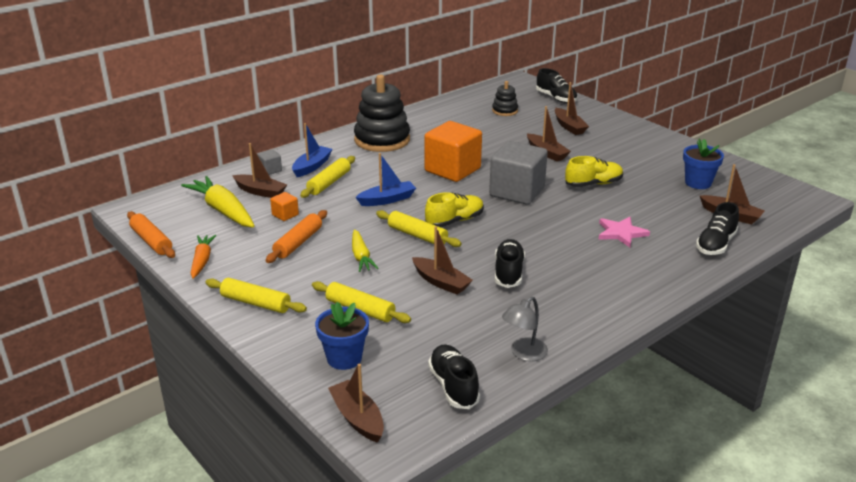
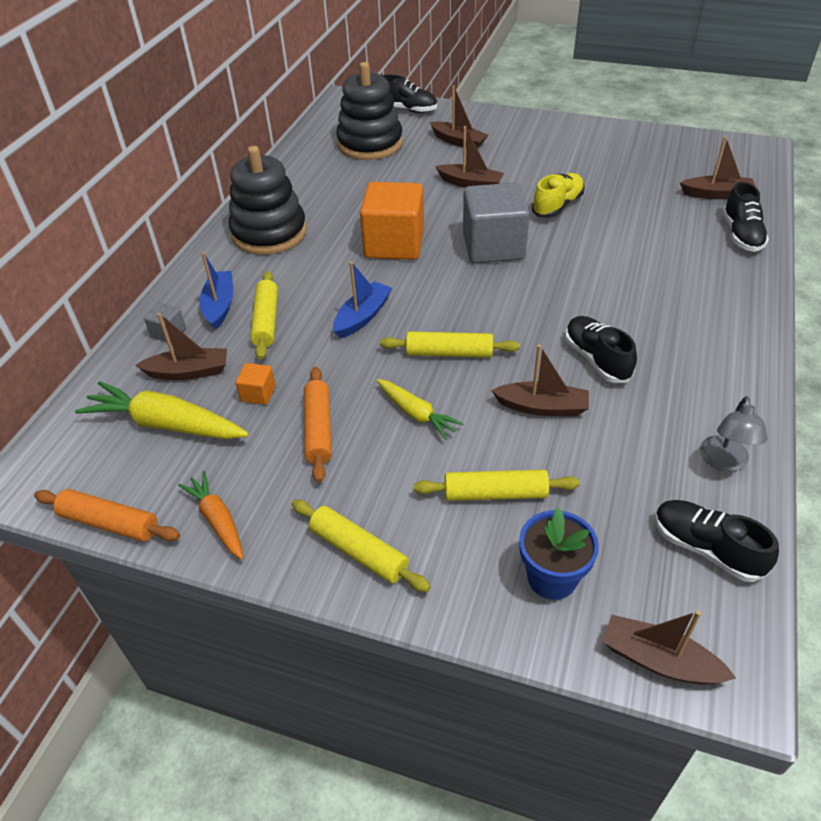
camera: 30 degrees left, 15 degrees up
yellow rolling pin [205,278,307,313] -> yellow rolling pin turned 45 degrees clockwise [292,499,431,592]
yellow shoe [425,192,484,227] -> none
black stacking toy [492,81,518,116] -> black stacking toy [336,62,403,160], size x2.02
pink star [598,217,650,247] -> none
blue flower pot [683,139,724,189] -> none

